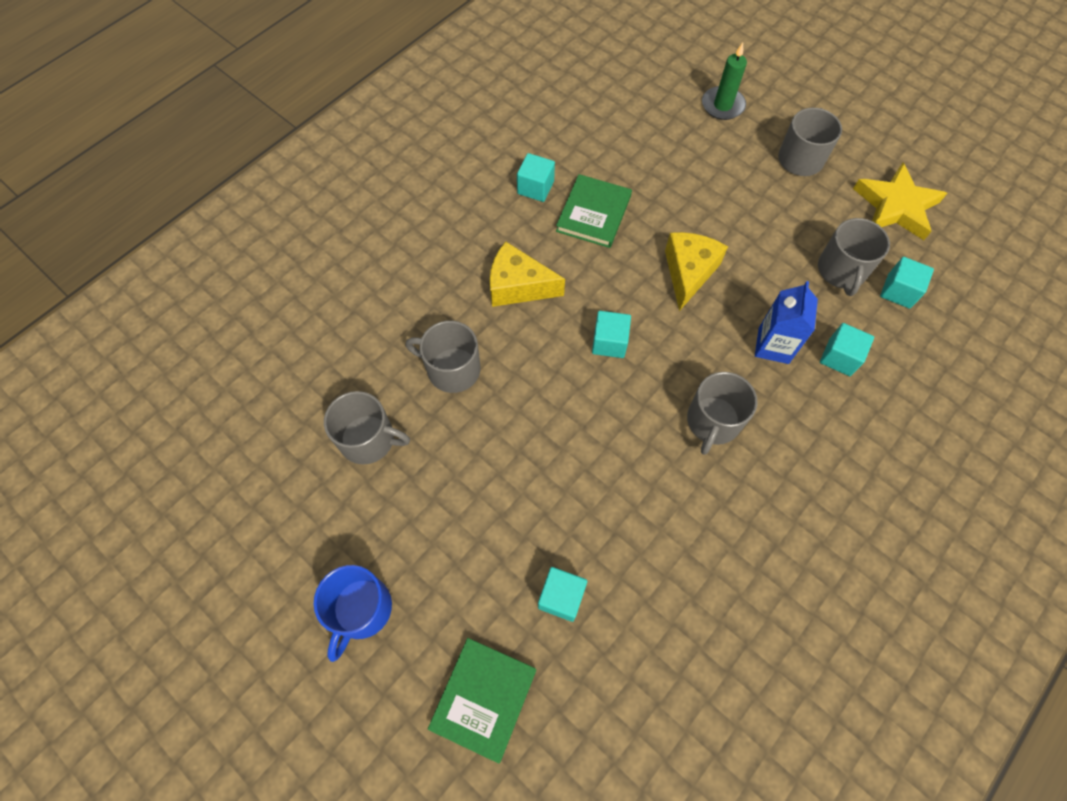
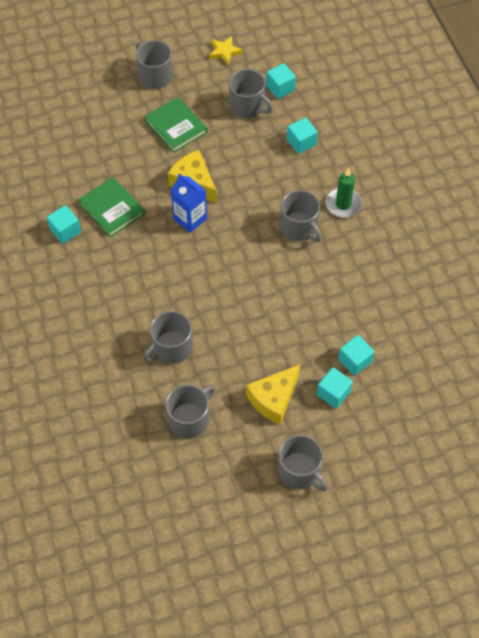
camera: 60 degrees left, 5 degrees down
blue mug [314,565,392,662] -> grey mug [278,435,328,491]
green book [428,638,536,763] -> green book moved to [144,97,208,153]
yellow cheese [490,241,565,307] -> yellow cheese moved to [246,364,300,425]
turquoise cube [592,311,631,358] -> turquoise cube moved to [317,367,353,409]
green candle [702,43,747,120] -> green candle moved to [325,168,362,218]
blue carton [755,281,818,364] -> blue carton moved to [171,173,207,233]
yellow star [853,163,947,240] -> yellow star [209,36,243,66], size x0.56

